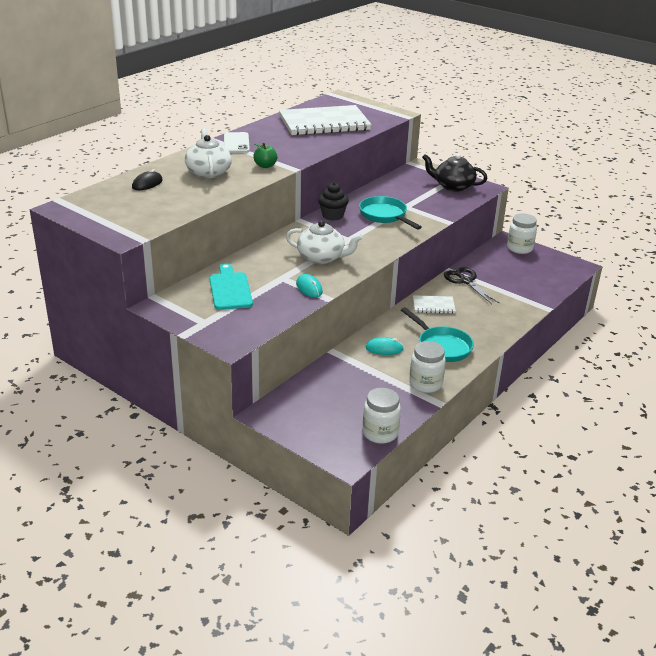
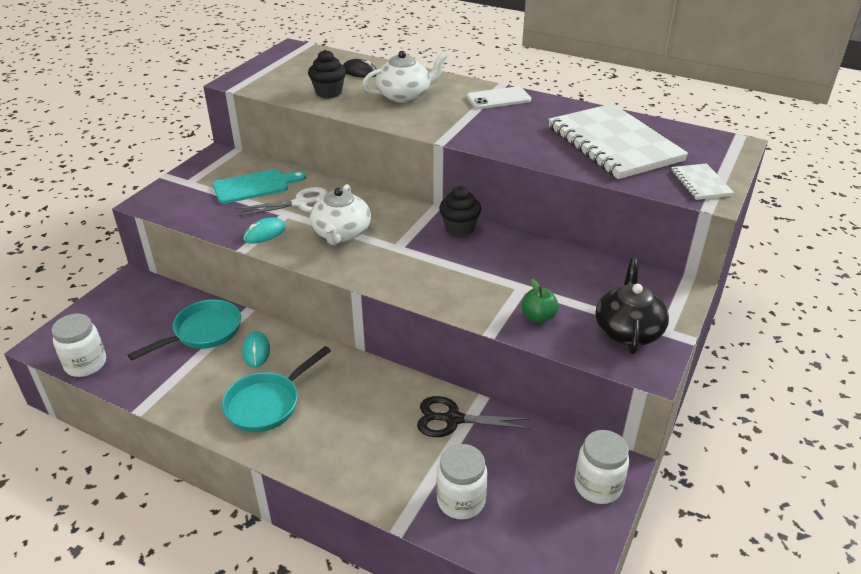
camera: 80 degrees right, 5 degrees up
green apple [253,143,278,168] -> green apple moved to [522,278,559,323]
turquoise pan [359,196,422,230] -> turquoise pan moved to [128,299,241,360]
white jar [409,341,446,393] -> white jar moved to [436,444,488,520]
white notebook [413,295,456,314] -> white notebook moved to [671,163,734,200]
black scissors [444,267,499,304] -> black scissors turned 135 degrees counterclockwise [417,396,531,437]
none -> white scissors [236,187,328,216]
none -> black cupcake [308,50,346,99]

